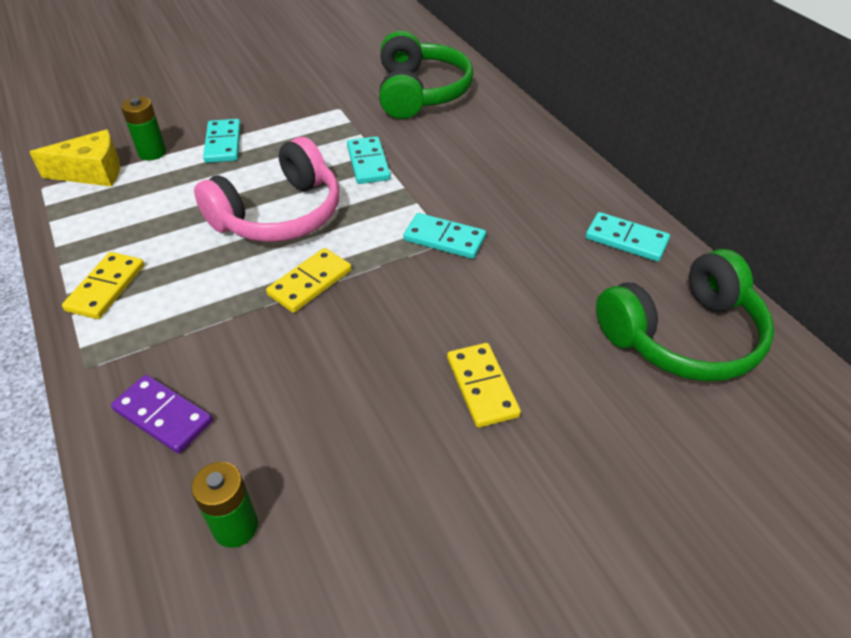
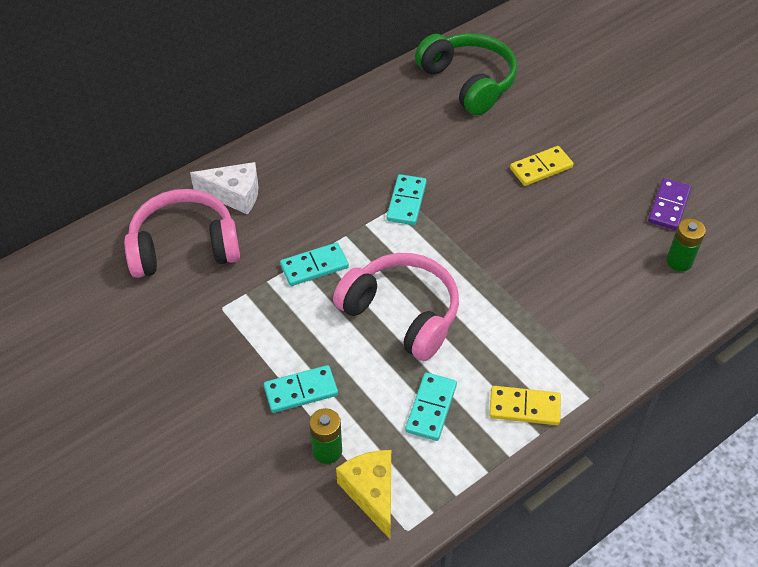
camera: 100 degrees left, 5 degrees up
purple domino [111,375,213,454] -> purple domino moved to [648,178,691,230]
yellow domino [266,248,351,313] -> none
green headphones [379,31,473,119] -> pink headphones [124,189,240,278]
turquoise domino [585,212,670,262] -> turquoise domino moved to [405,372,457,441]
none -> white cheese [190,162,258,215]

